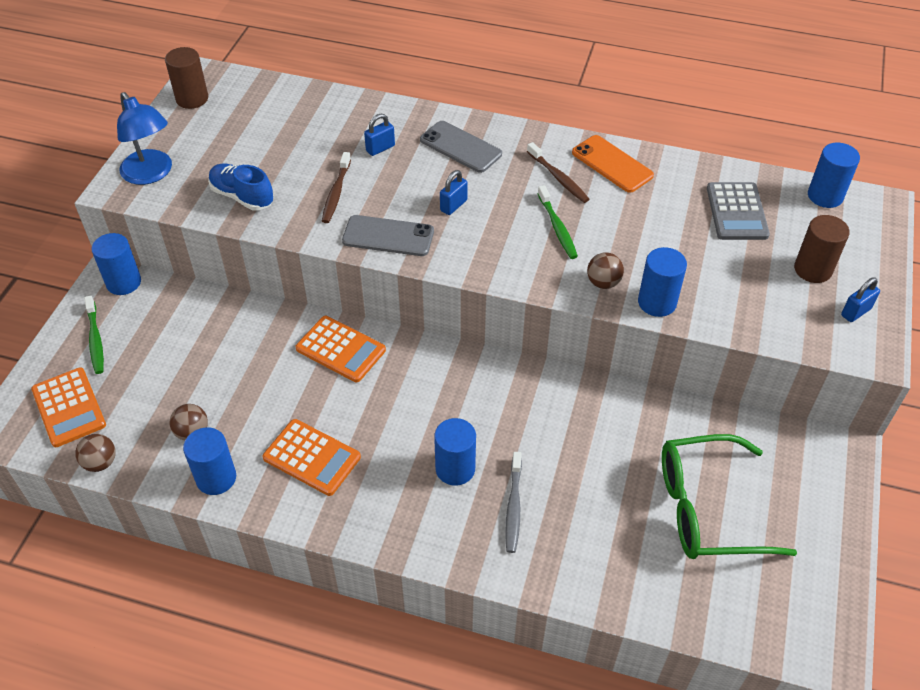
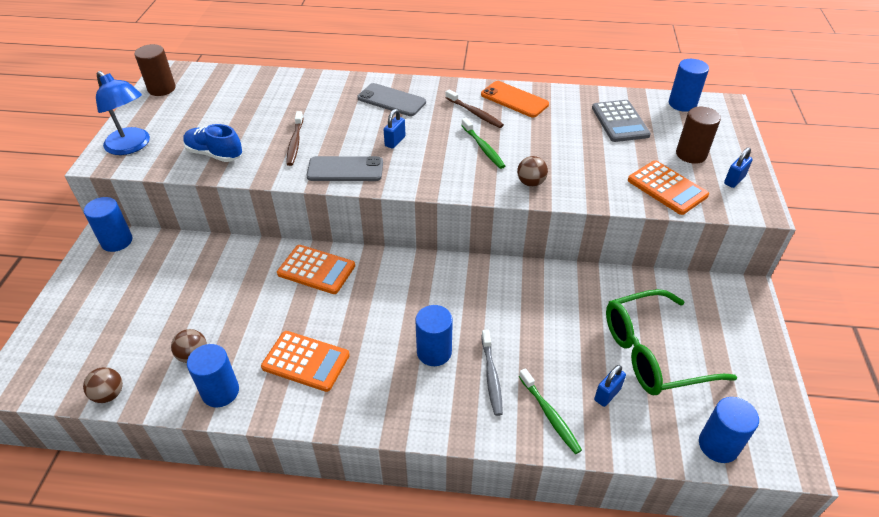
camera: 10 degrees left, 5 degrees down
orange calculator [31,367,106,447] -> orange calculator moved to [628,160,709,215]
green toothbrush [85,296,104,374] -> green toothbrush moved to [519,368,582,454]
blue padlock [364,114,395,156] -> blue padlock moved to [594,365,626,407]
blue cylinder [638,247,687,317] -> blue cylinder moved to [699,397,759,463]

